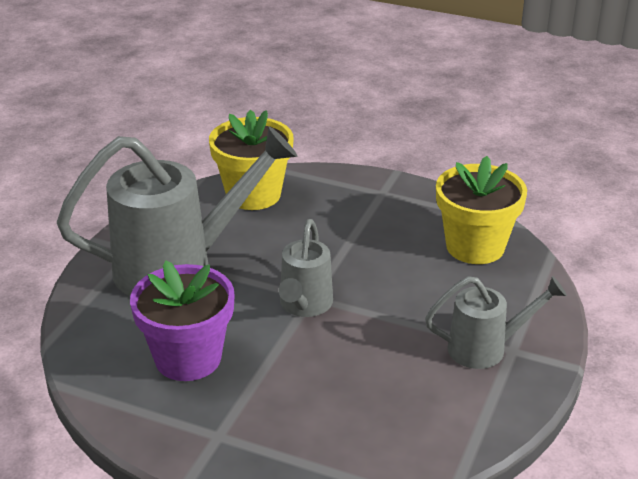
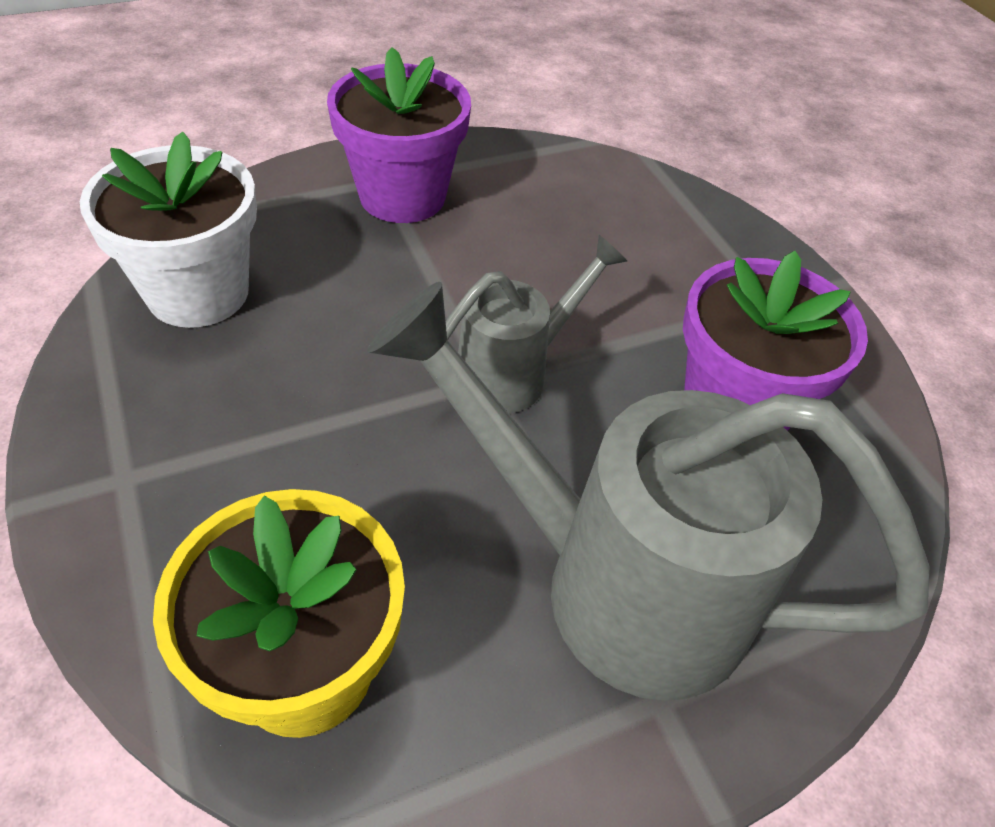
camera: 140 degrees left, 15 degrees up
grey watering can [425,276,567,369] -> purple flower pot [327,47,471,223]
yellow flower pot [436,156,527,264] -> white flower pot [80,132,257,328]

